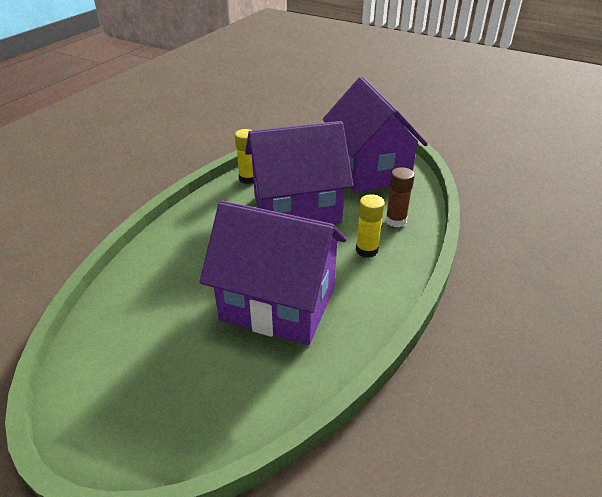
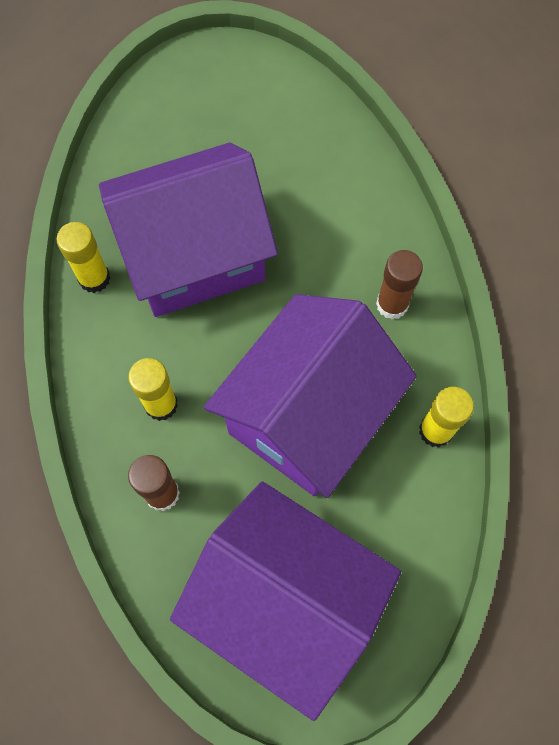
camera: 140 degrees right, 30 degrees up
none -> yellow glue stick [57,222,110,293]
none -> brown glue stick [376,250,423,319]

